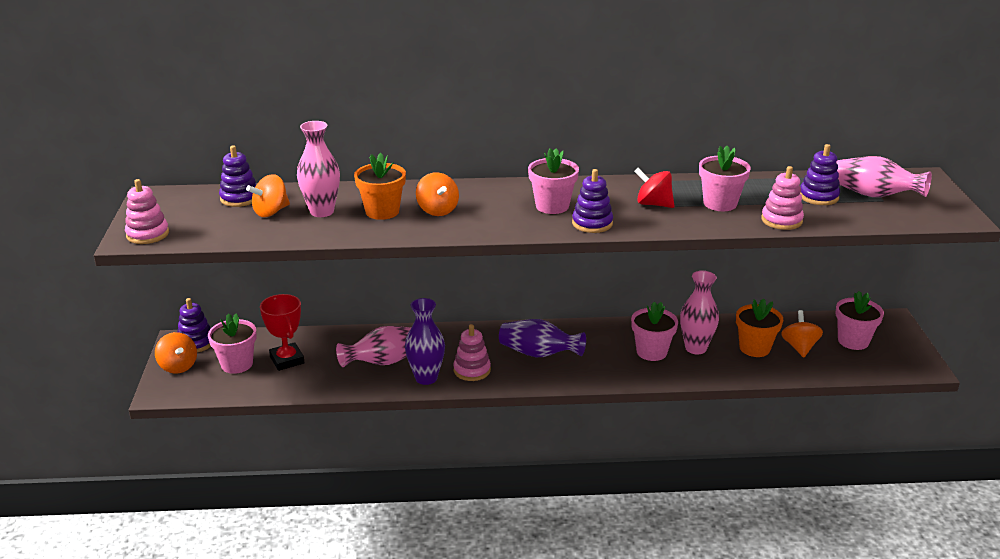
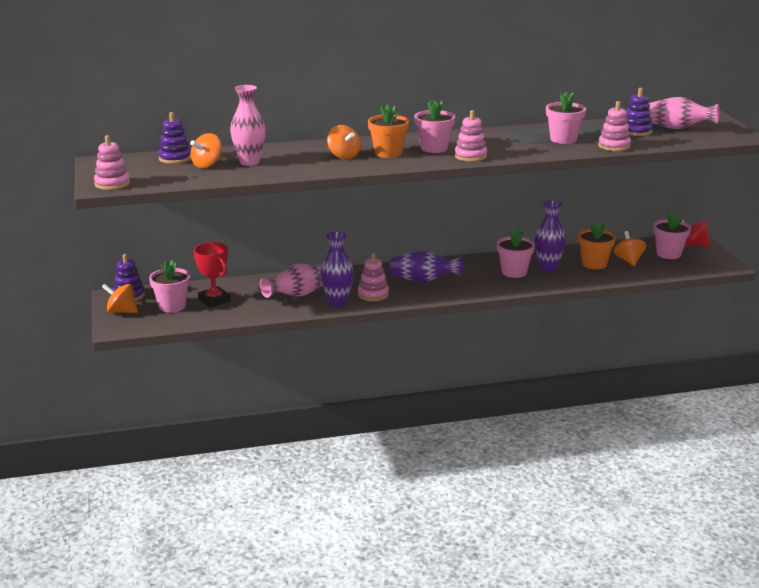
camera: 10 degrees left, 5 degrees down
orange spinning top [155,332,197,373] -> orange spinning top turned 150 degrees clockwise [102,283,138,313]
orange flower pot [354,153,406,220] -> orange flower pot moved to [368,104,409,158]
purple stacking toy [572,169,613,233] -> pink stacking toy [454,110,487,162]
red spinning top [634,168,674,208] -> red spinning top moved to [682,220,710,247]
pink vase [680,271,719,355] -> purple vase [534,200,566,271]

